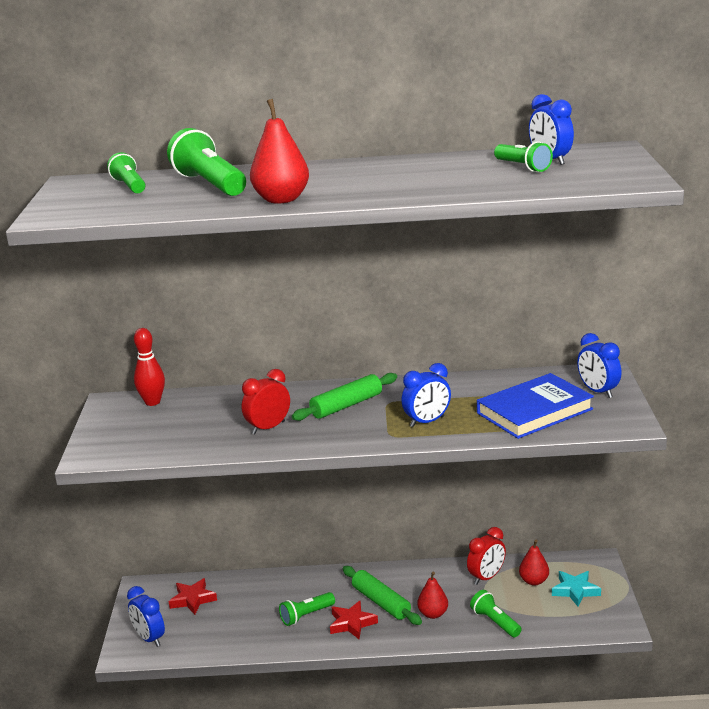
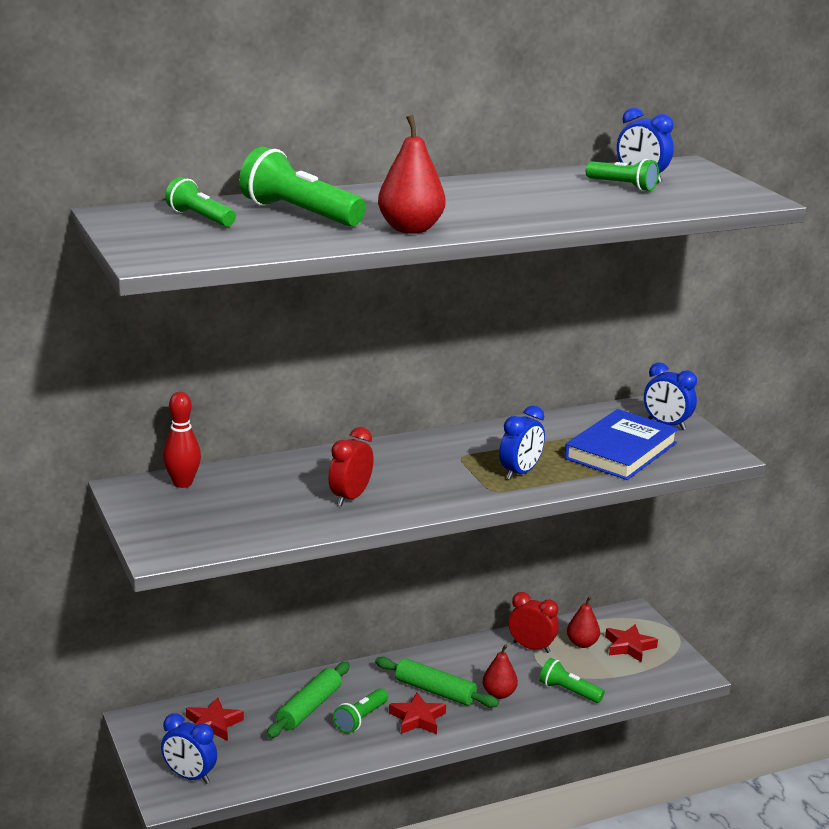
camera: 25 degrees left, 0 degrees up
green rolling pin [292,373,397,421] -> green rolling pin moved to [266,662,350,738]
red clock [467,527,506,585] -> red clock turned 90 degrees counterclockwise [508,592,559,653]
turquoise star [552,571,601,606] -> red star [605,624,658,663]

